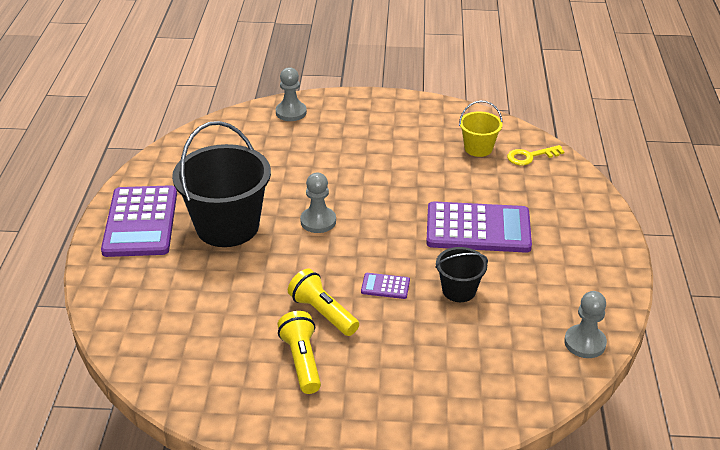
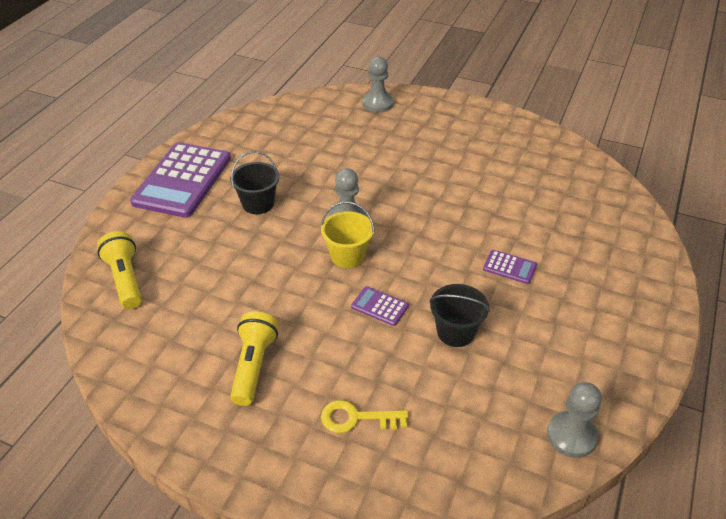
camera: 20 degrees right, 5 degrees up
black bucket [172,121,271,247] -> black bucket [230,151,280,214], size x0.50
yellow flashlight [288,269,359,336] -> yellow flashlight moved to [97,231,142,309]
purple calculator [426,201,532,253] -> purple calculator [483,250,537,284], size x0.42
yellow bucket [459,100,503,157] -> yellow bucket moved to [321,201,374,268]
yellow key [507,145,564,165] -> yellow key moved to [321,400,409,433]

